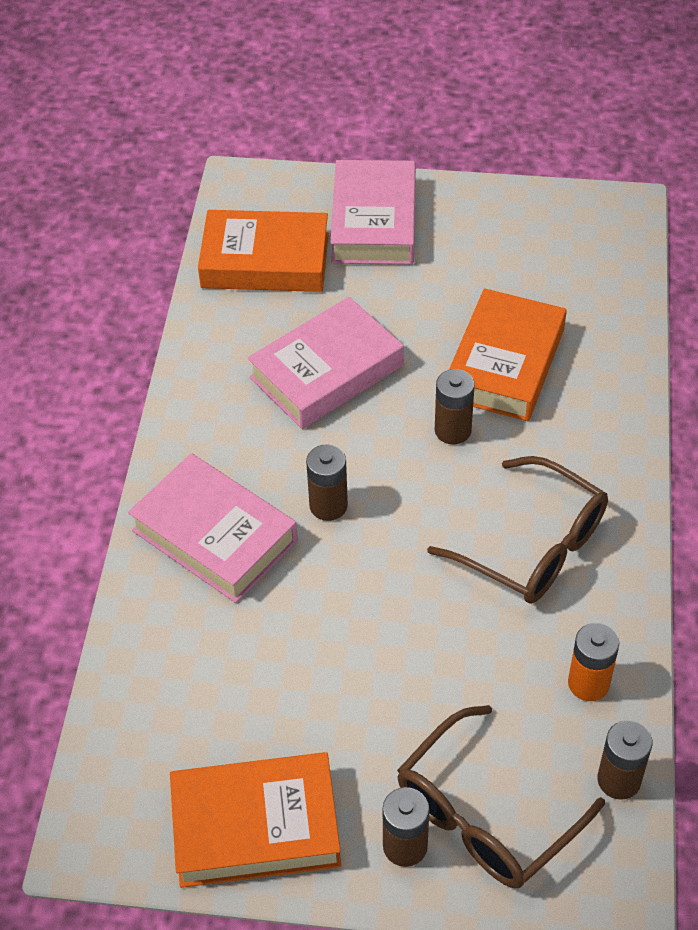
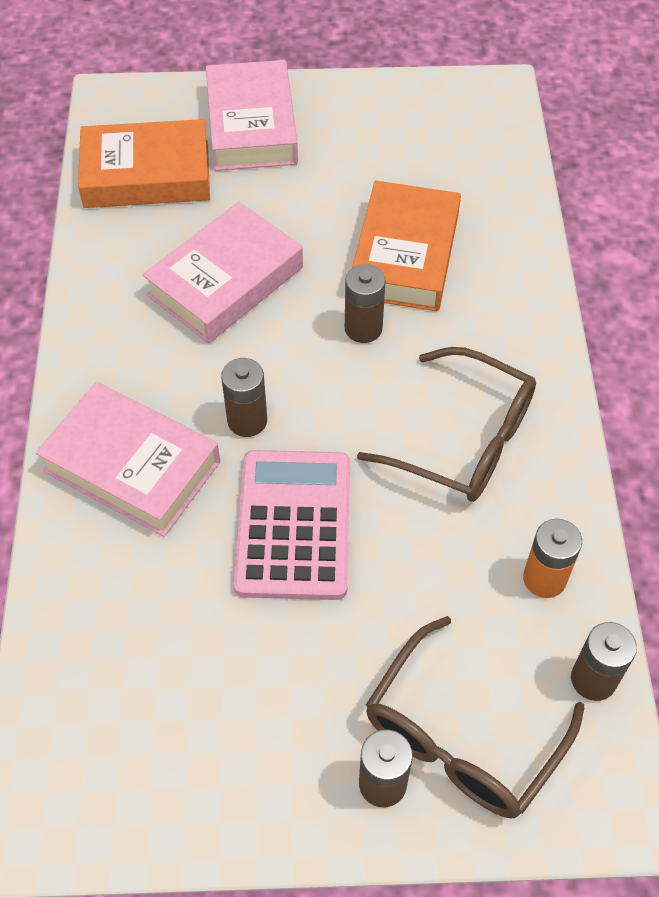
camera: 10 degrees left, 5 degrees up
orange book [170,752,341,888] -> none
none -> pink calculator [233,450,350,600]

